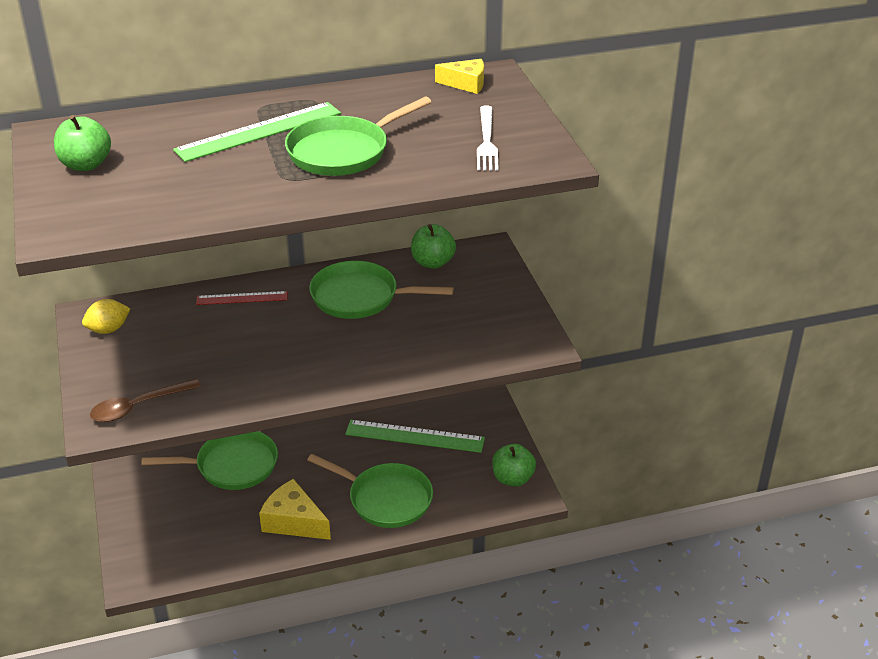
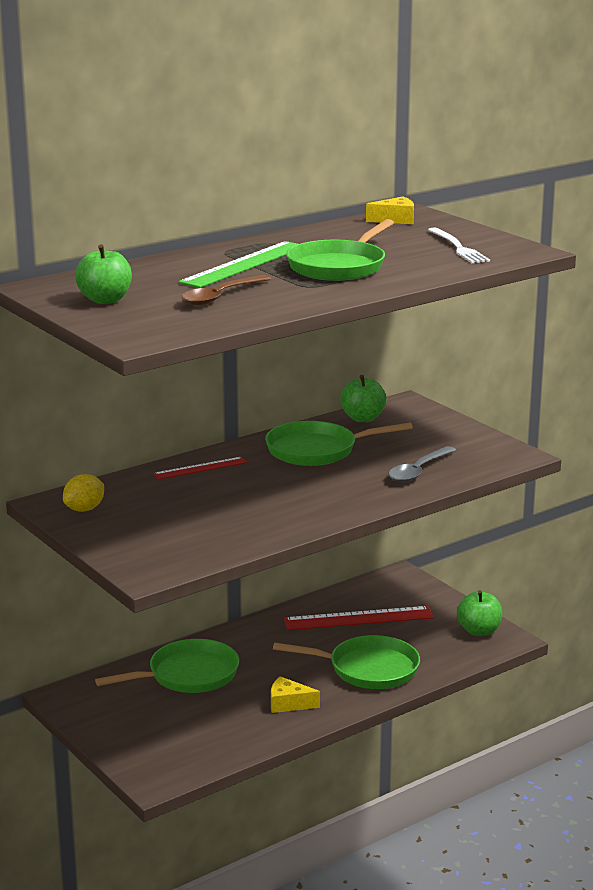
camera: 20 degrees left, 15 degrees down
brown spoon [90,379,201,422] -> brown spoon moved to [181,275,271,305]
yellow cheese [259,479,331,540] -> yellow cheese [271,676,320,713], size x0.64
green ruler [345,420,485,453] -> red ruler [284,606,434,630]
none -> grey spoon [389,446,456,482]

